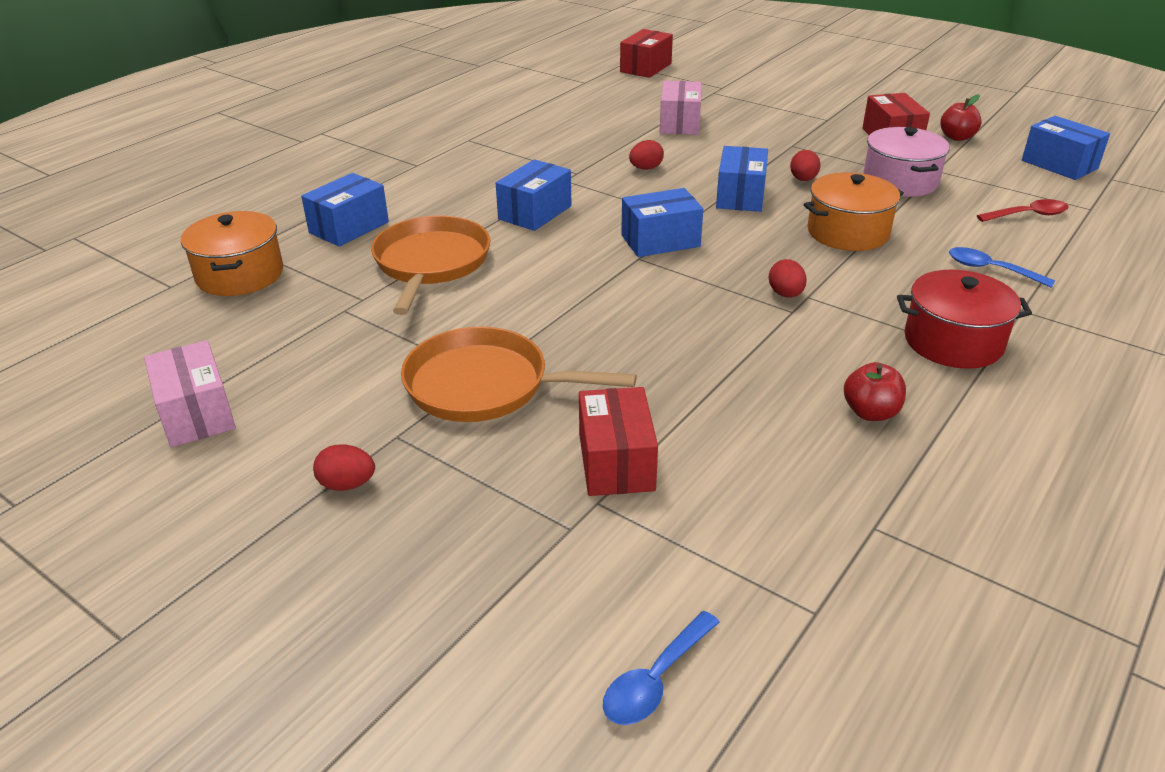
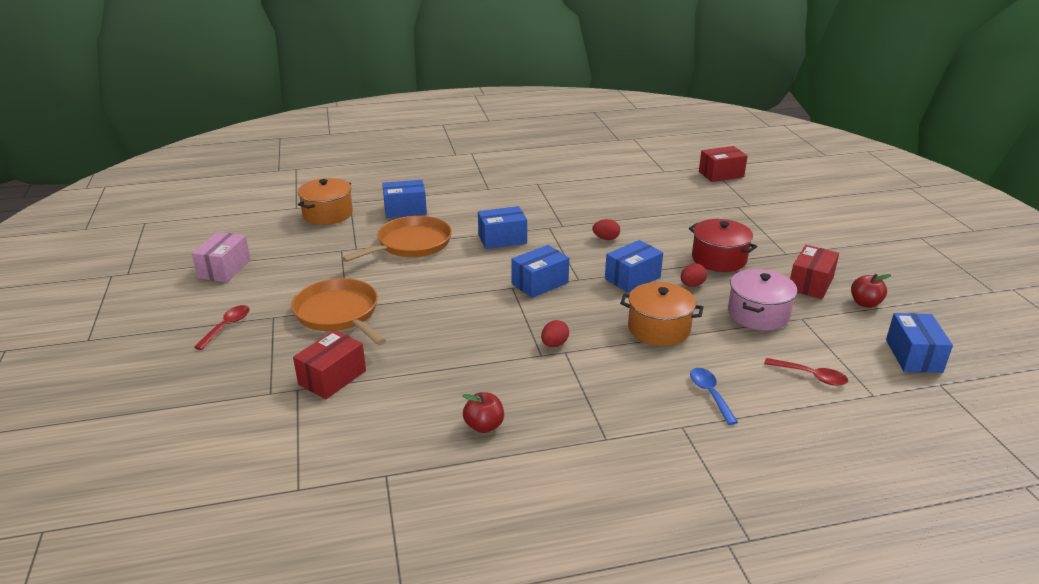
camera: 40 degrees right, 5 degrees down
red egg [313,445,375,491] -> red spoon [194,305,250,350]
blue spoon [603,611,720,725] -> none
blue box [621,188,703,257] -> blue box turned 60 degrees counterclockwise [511,245,569,298]
pink box [660,81,702,135] -> none
red pot [897,270,1032,369] -> red pot moved to [689,219,757,272]

